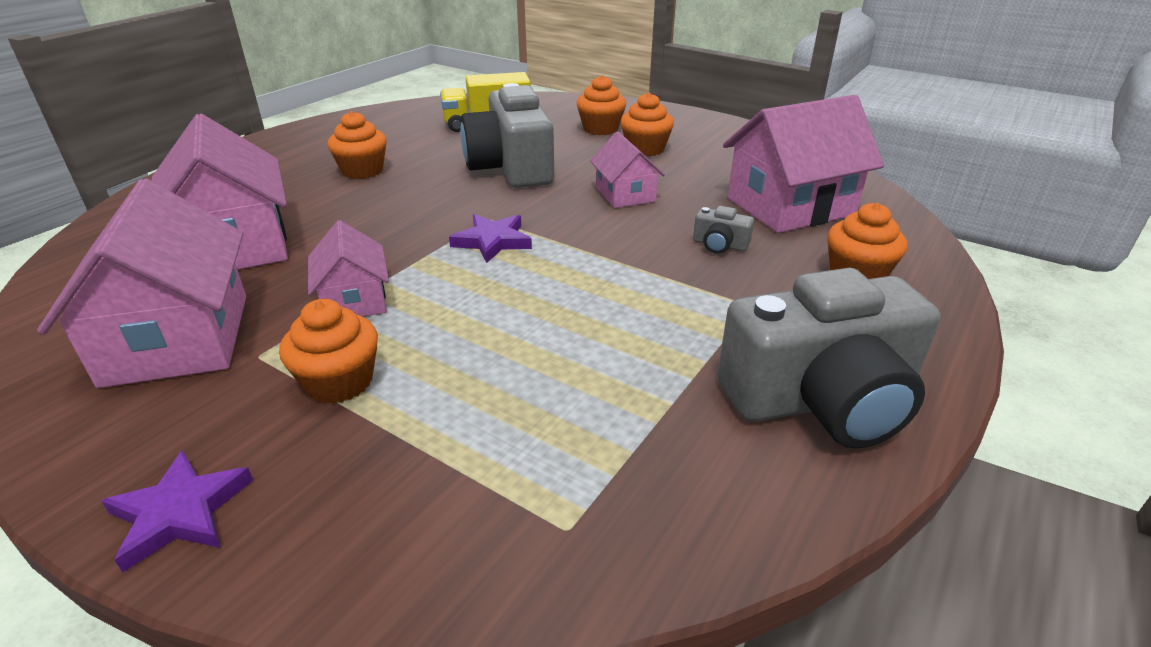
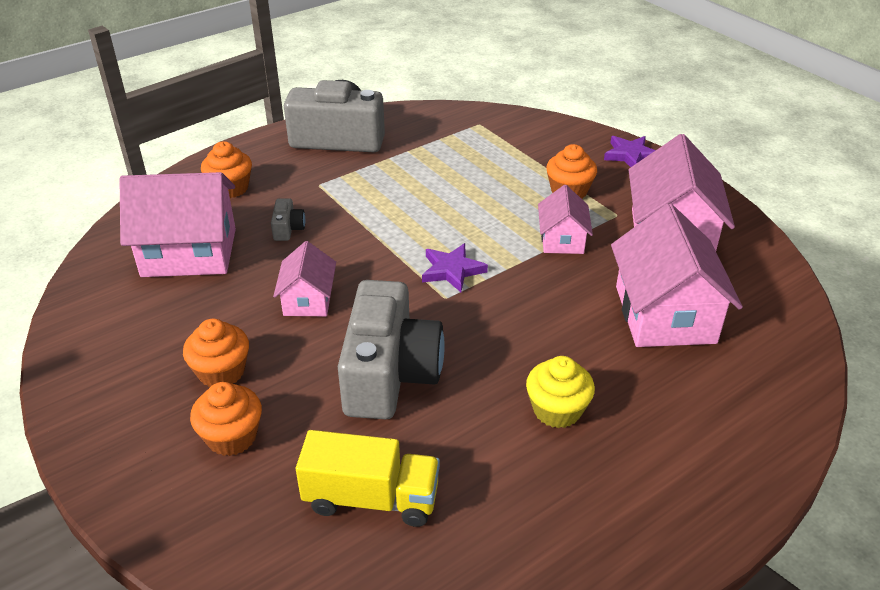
camera: 160 degrees left, 5 degrees up
orange cupcake [328,111,387,179] -> yellow cupcake [526,356,595,428]
grey camera [693,206,754,254] -> grey camera turned 45 degrees clockwise [271,198,305,241]

